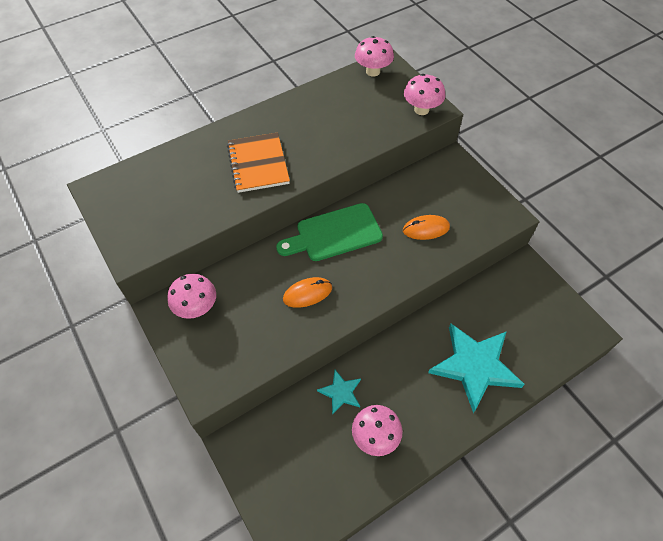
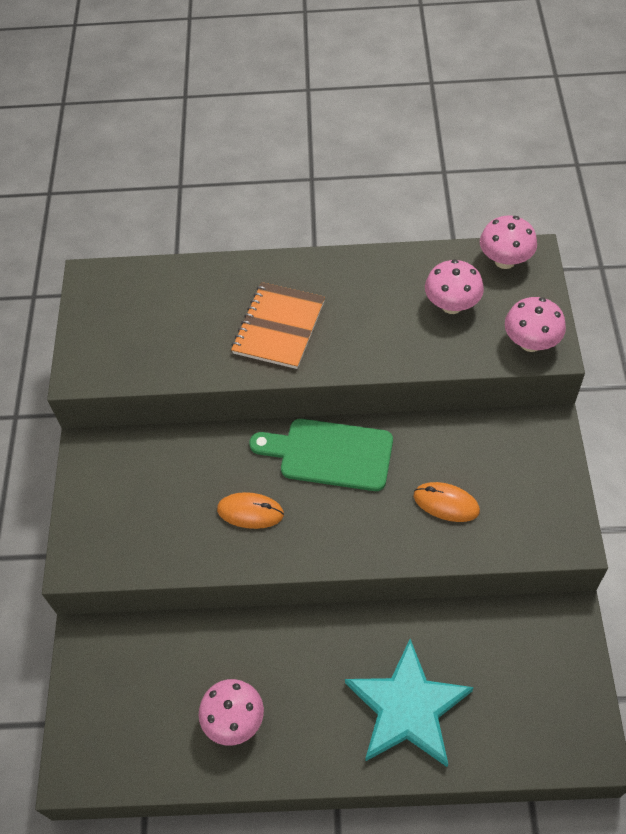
camera: 35 degrees right, 0 degrees up
pink mushroom [167,274,216,319] -> pink mushroom moved to [425,259,484,314]
turquoise star [317,370,361,415] -> none

